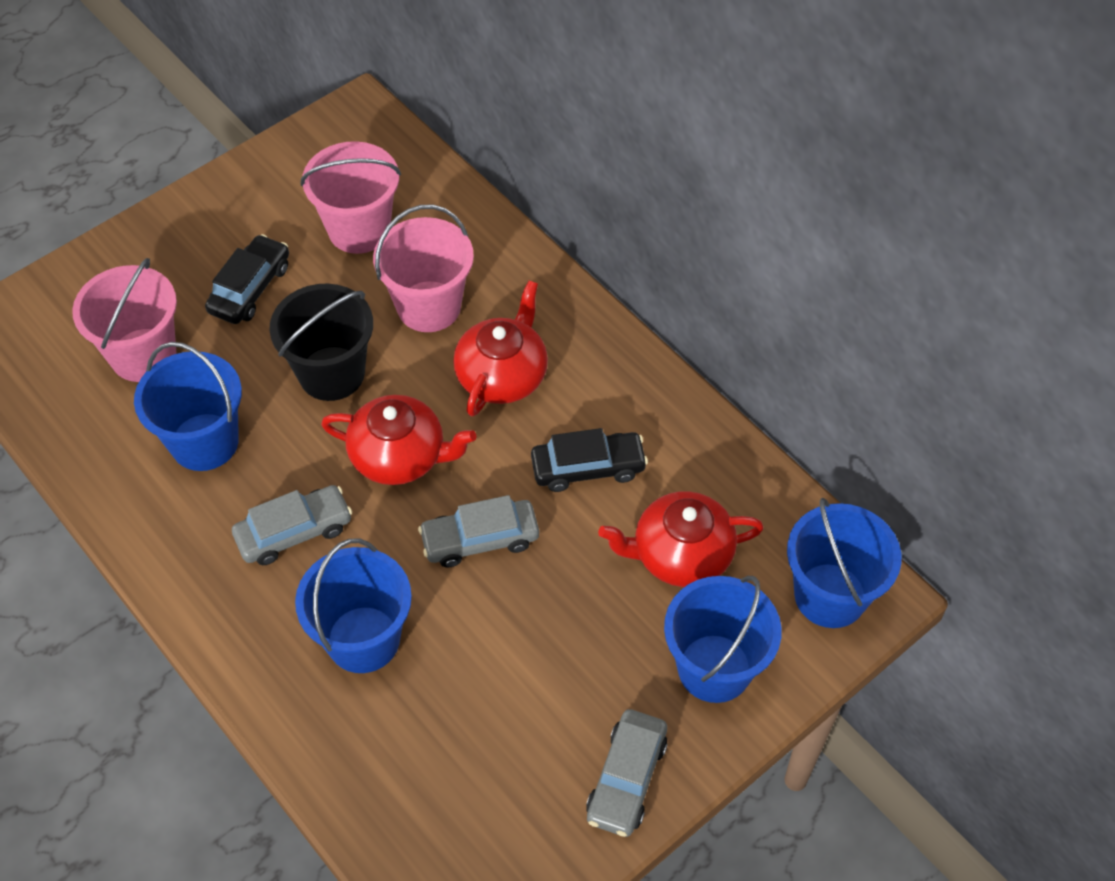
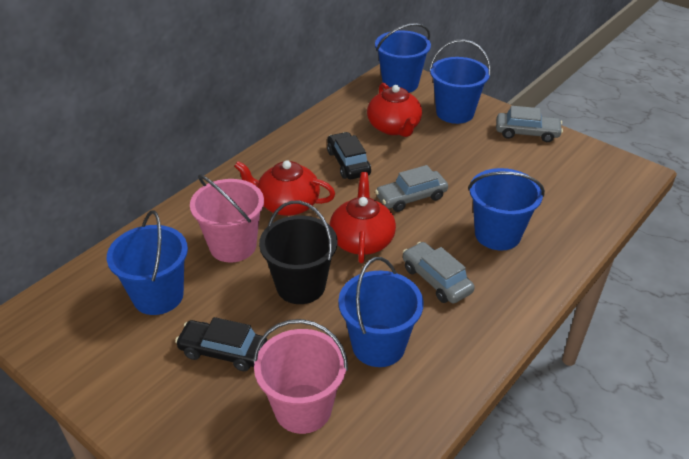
camera: 100 degrees left, 15 degrees down
pink bucket [301,141,401,254] -> blue bucket [107,210,188,315]
grey car [418,495,539,567] -> grey car turned 90 degrees clockwise [375,165,448,212]

